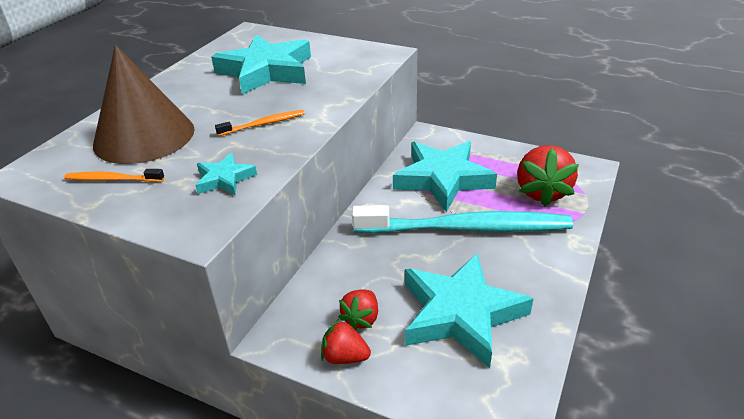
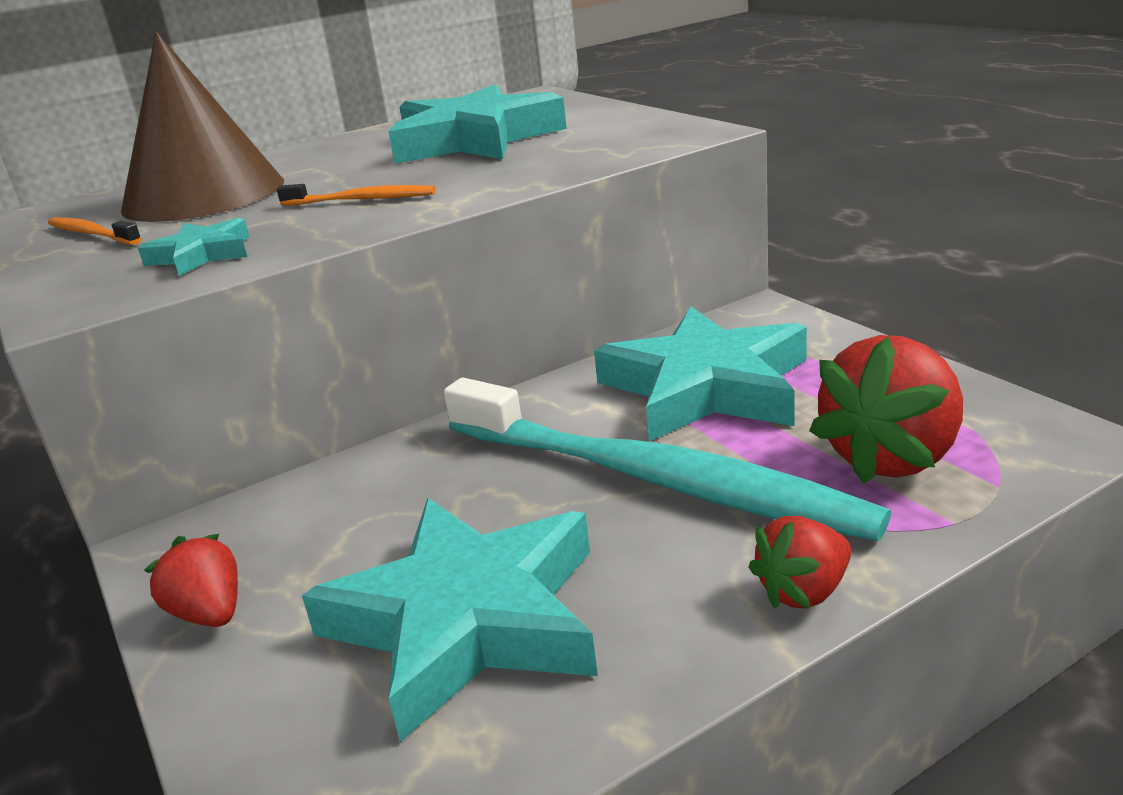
camera: 35 degrees right, 10 degrees down
red strawberry [338,289,378,330] -> red strawberry moved to [748,516,851,609]

